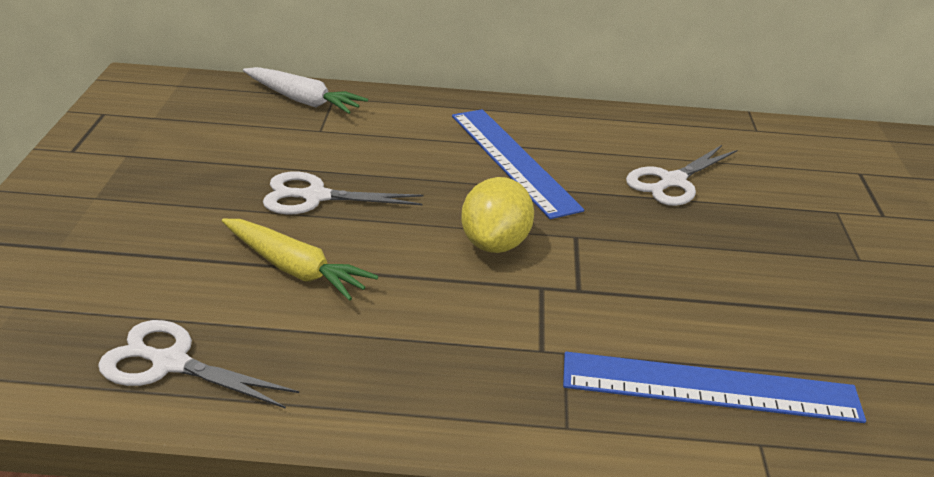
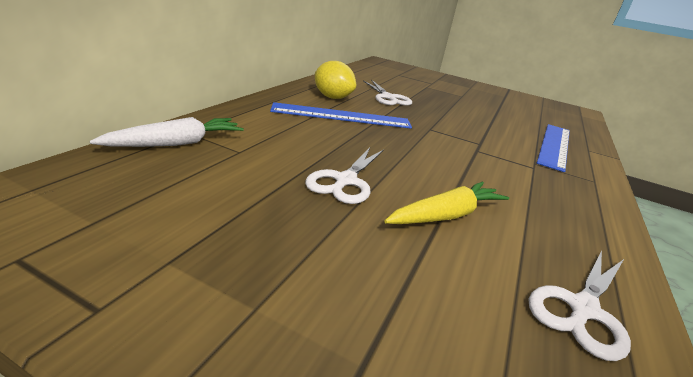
camera: 70 degrees left, 5 degrees down
yellow lemon [461,177,534,253] -> yellow lemon moved to [315,61,356,99]

